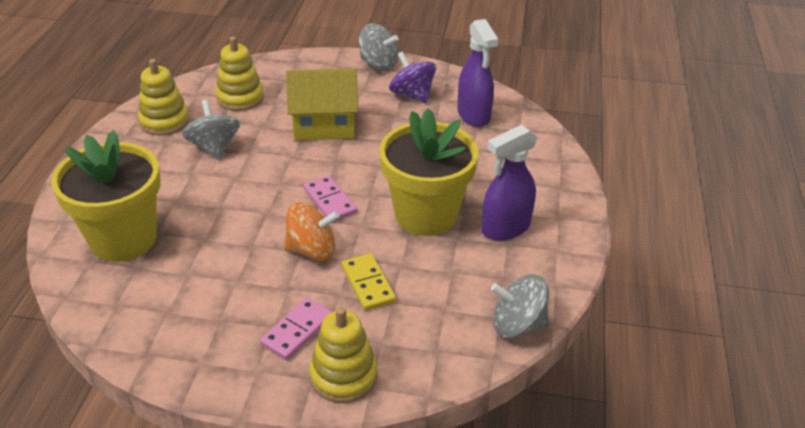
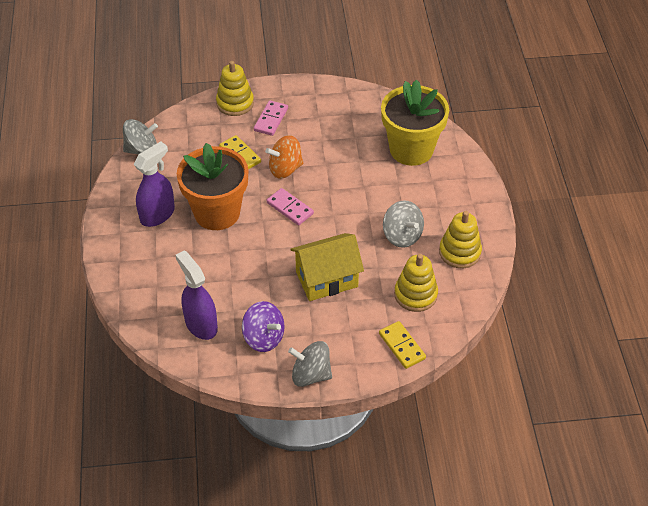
camera: 165 degrees right, 10 degrees up
yellow flower pot [379,108,479,236] -> orange flower pot [177,143,248,230]
none -> yellow domino [379,321,426,369]

